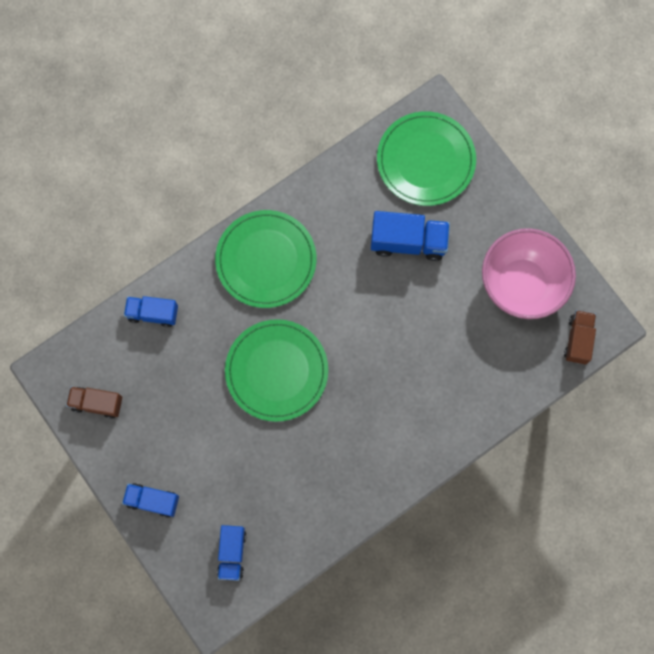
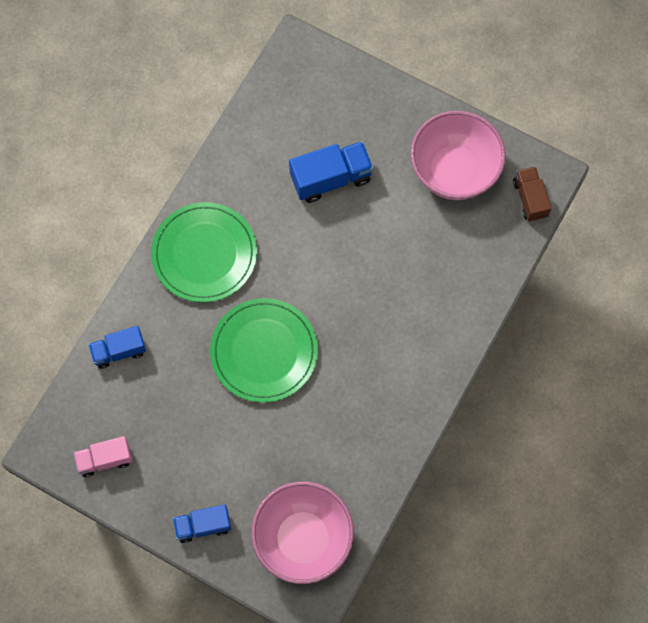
camera: 25 degrees left, 5 degrees down
brown truck [66,386,122,419] -> pink truck [73,436,132,477]
blue truck [217,525,247,581] -> pink bowl [251,481,354,584]
green plate [377,111,476,206] -> none

